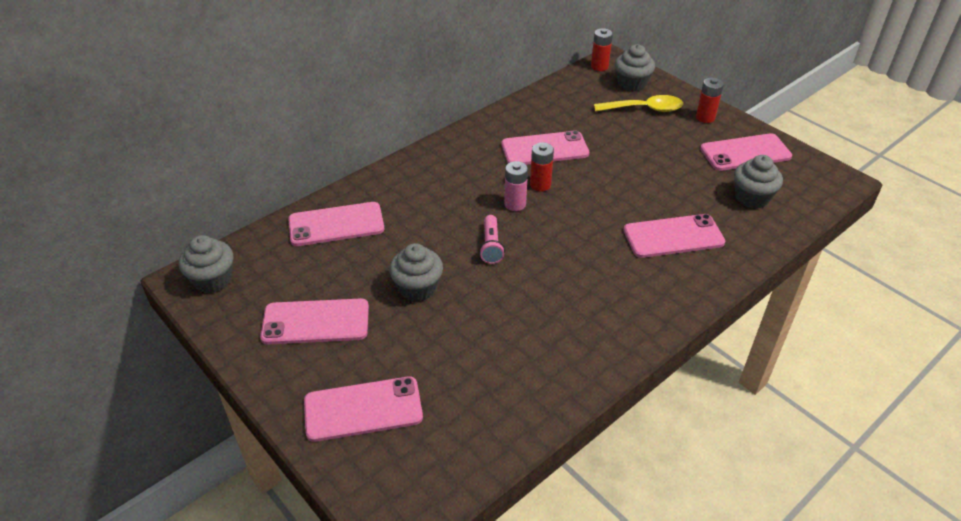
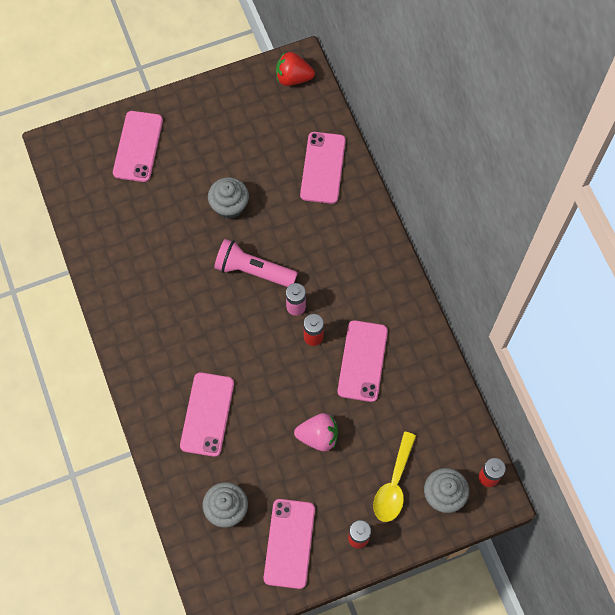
camera: 110 degrees right, 25 degrees up
grey cupcake [179,235,233,293] -> red strawberry [276,52,315,86]
pink phone [260,299,369,345] -> none
pink flashlight [479,215,505,264] -> pink flashlight [214,239,297,287], size x1.64
none -> pink strawberry [294,413,338,451]

